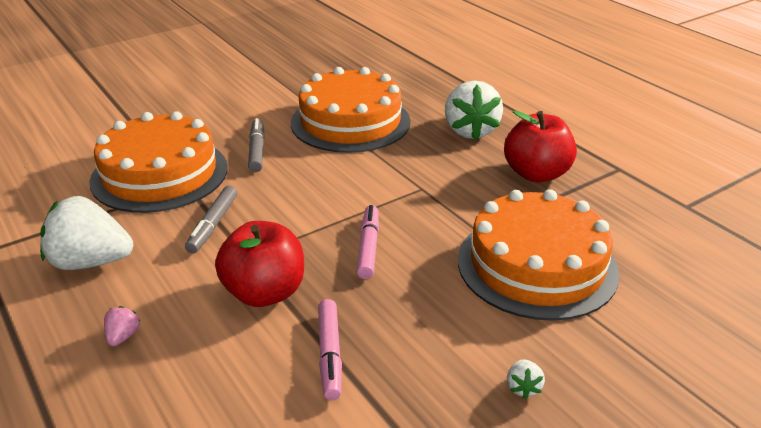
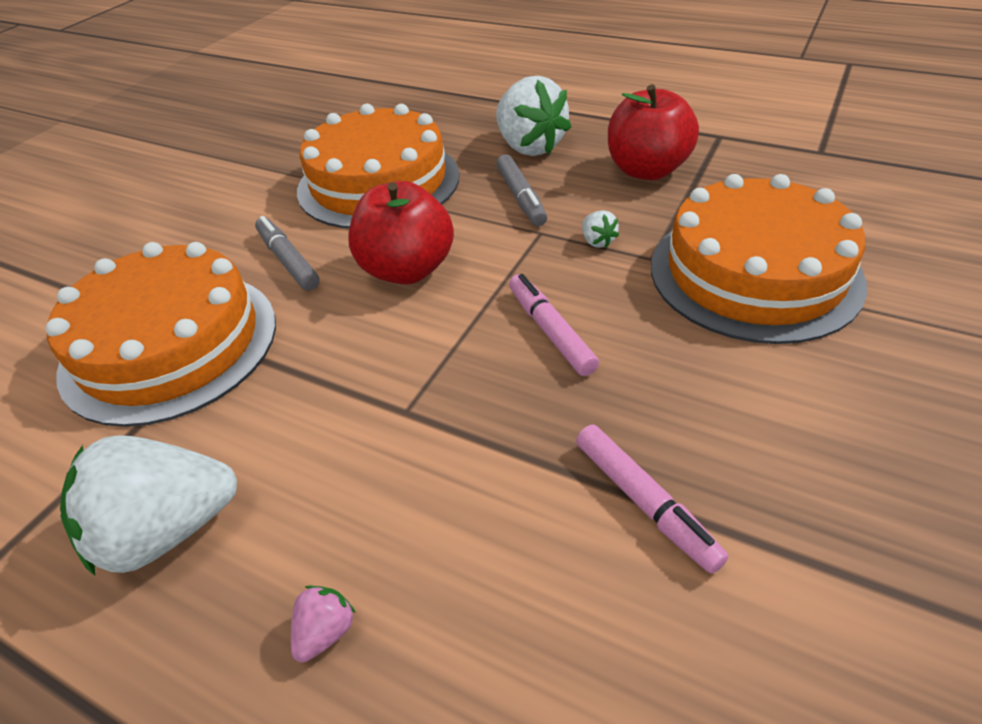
camera: 25 degrees left, 10 degrees up
pink strawberry [104,306,140,347] -> pink strawberry turned 45 degrees clockwise [291,585,356,662]
grey marker [185,186,237,253] -> grey marker moved to [496,155,547,226]
red apple [215,221,304,307] -> red apple moved to [348,181,454,284]
white strawberry [507,359,545,399] -> white strawberry moved to [582,210,619,248]

